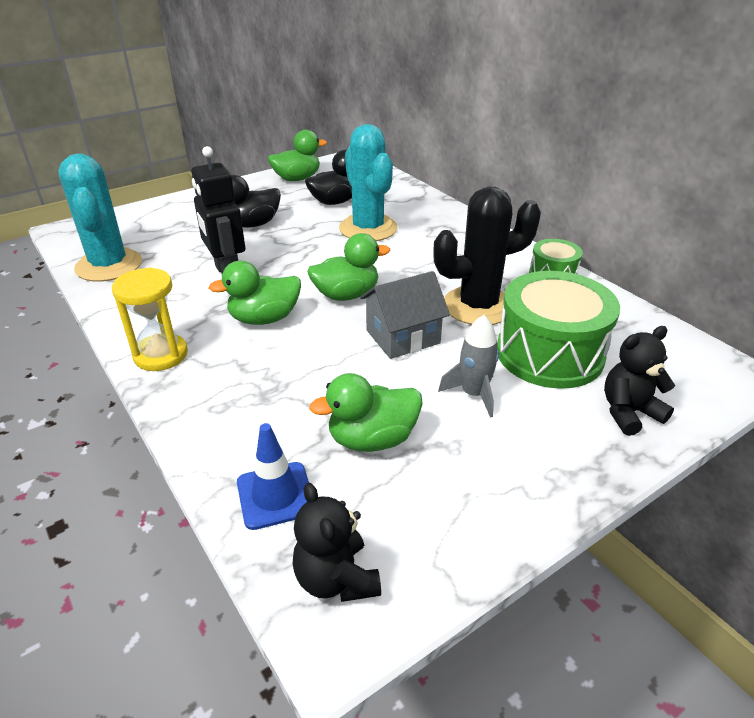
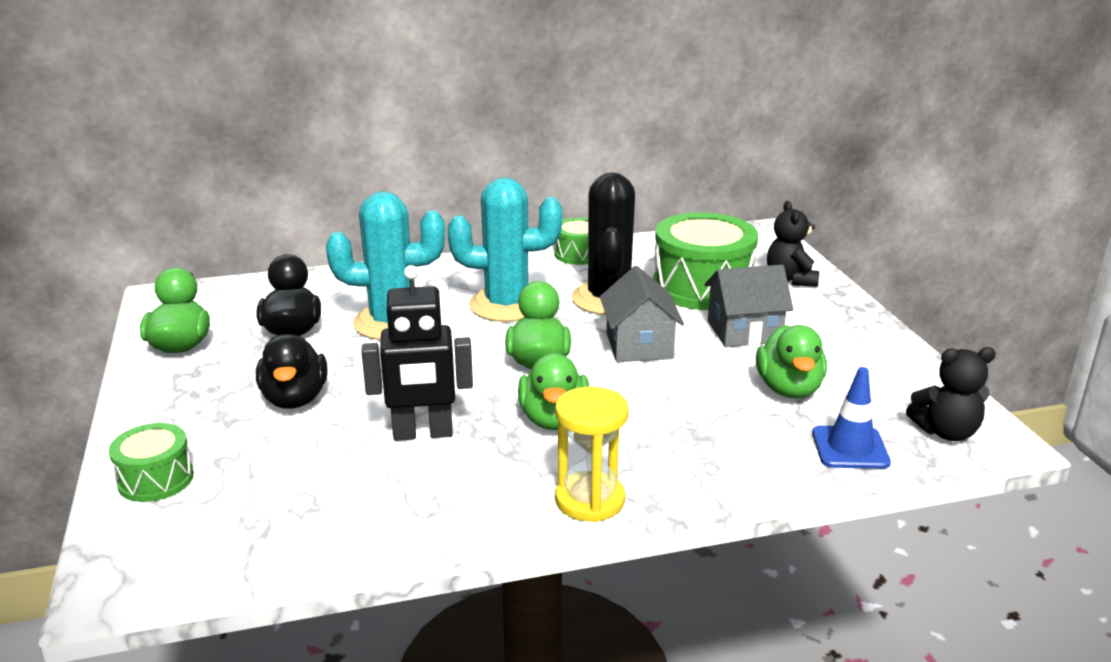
camera: 70 degrees left, 10 degrees down
turquoise cactus [58,153,142,282] -> turquoise cactus moved to [448,177,562,322]
grey rocket [438,315,499,418] -> grey house [705,264,793,347]
none -> green drum [109,423,194,502]

